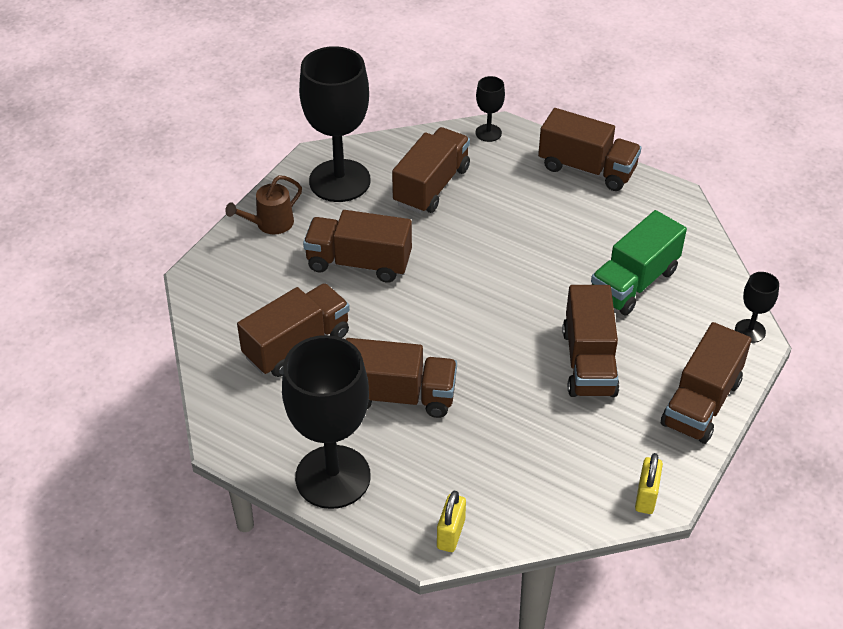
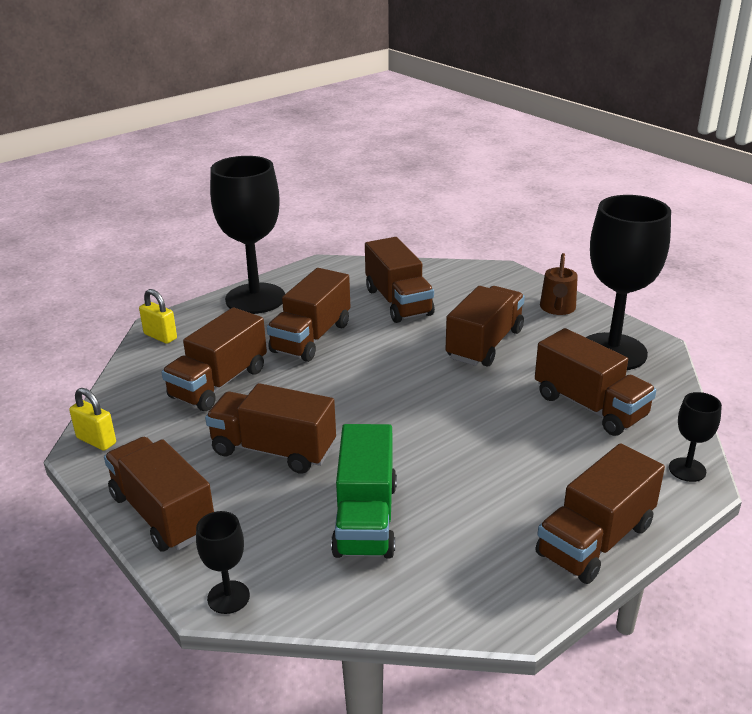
camera: 110 degrees right, 15 degrees down
brown watering can [225,176,302,234] -> brown watering can turned 150 degrees counterclockwise [540,253,578,315]
green truck [591,210,687,315] -> green truck turned 150 degrees counterclockwise [331,424,397,558]
none -> brown truck [162,307,267,411]

